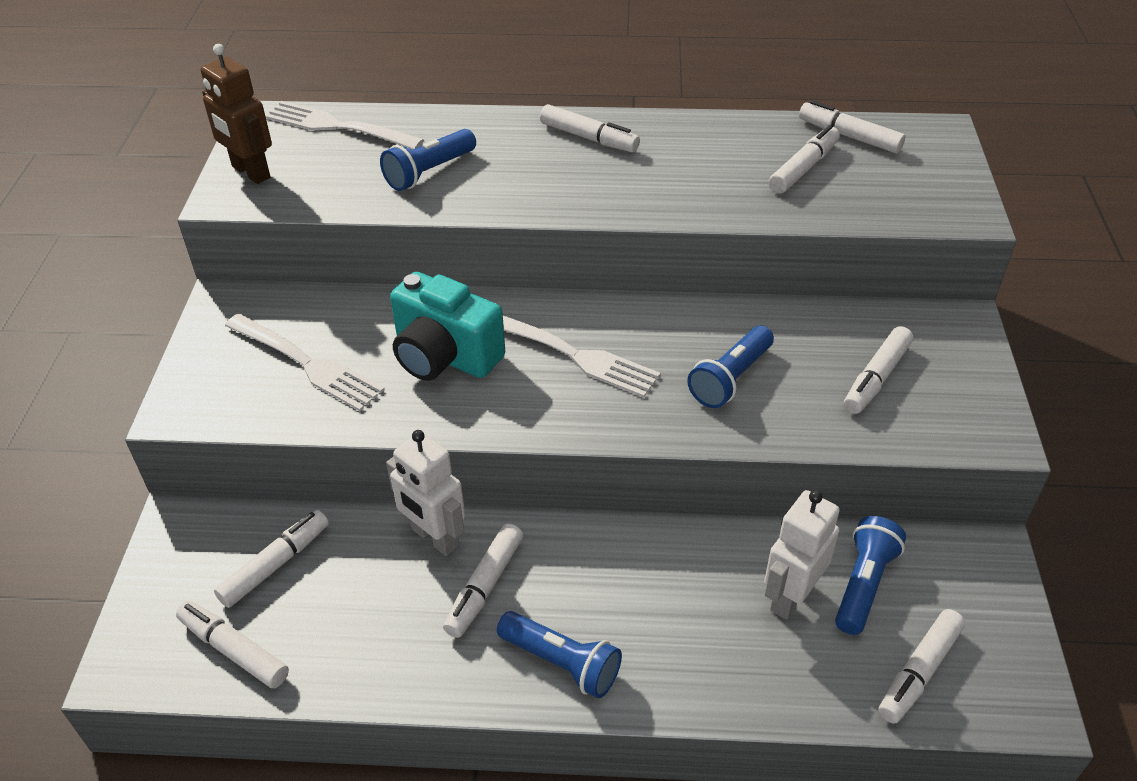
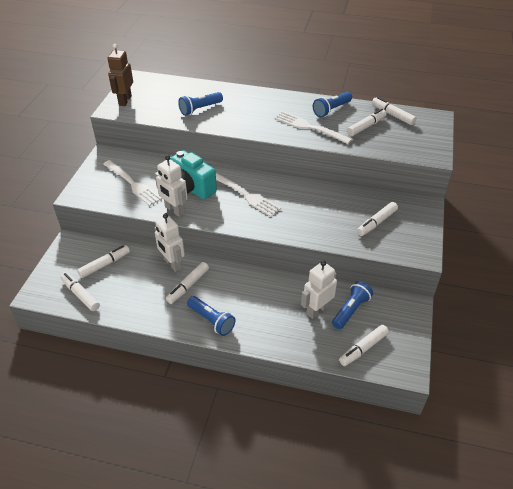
camera: 10 degrees right, 0 degrees up
brown robot [201,44,272,184] -> brown robot turned 45 degrees clockwise [108,44,133,106]
white fork [265,101,424,149] -> white fork moved to [274,111,352,144]
white marker [540,104,640,152] -> none
blue flashlight [687,326,774,408] -> blue flashlight moved to [313,92,352,117]
none -> white robot [155,155,188,217]

